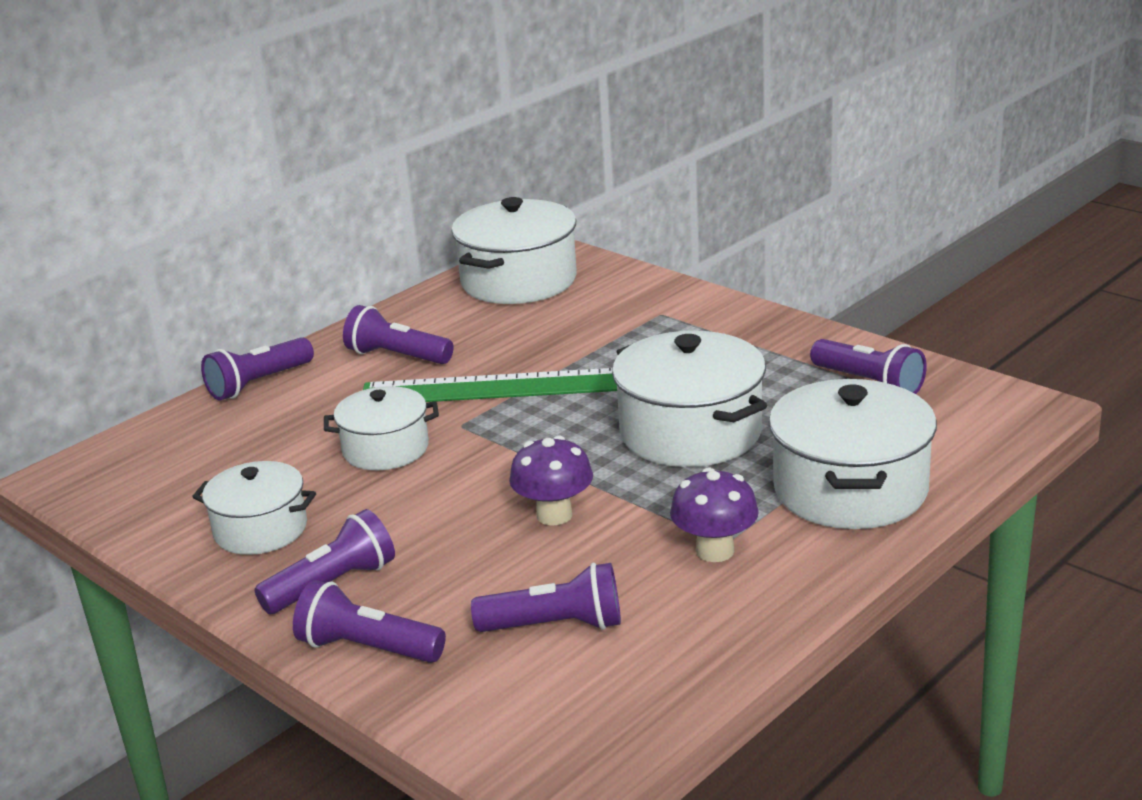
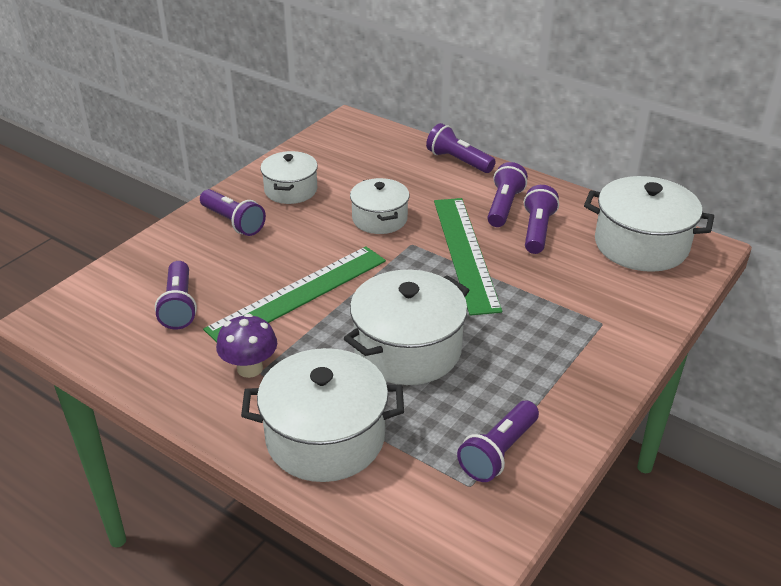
camera: 80 degrees right, 10 degrees up
purple flashlight [293,580,446,663] -> purple flashlight moved to [524,185,559,254]
purple mushroom [509,435,593,526] -> green ruler [203,246,386,342]

